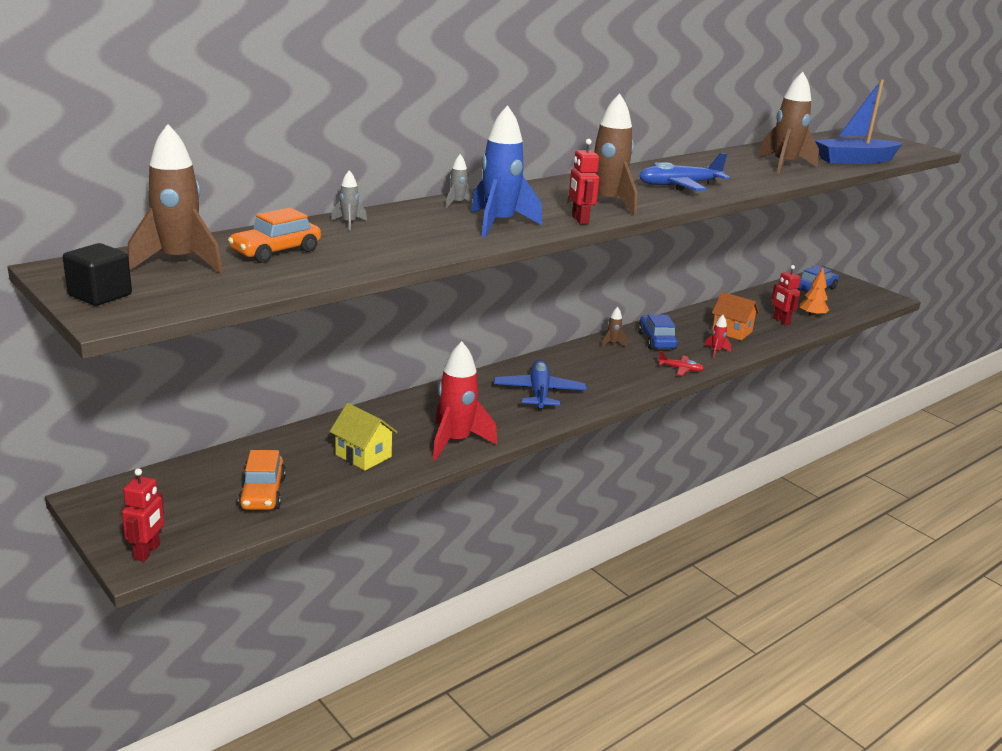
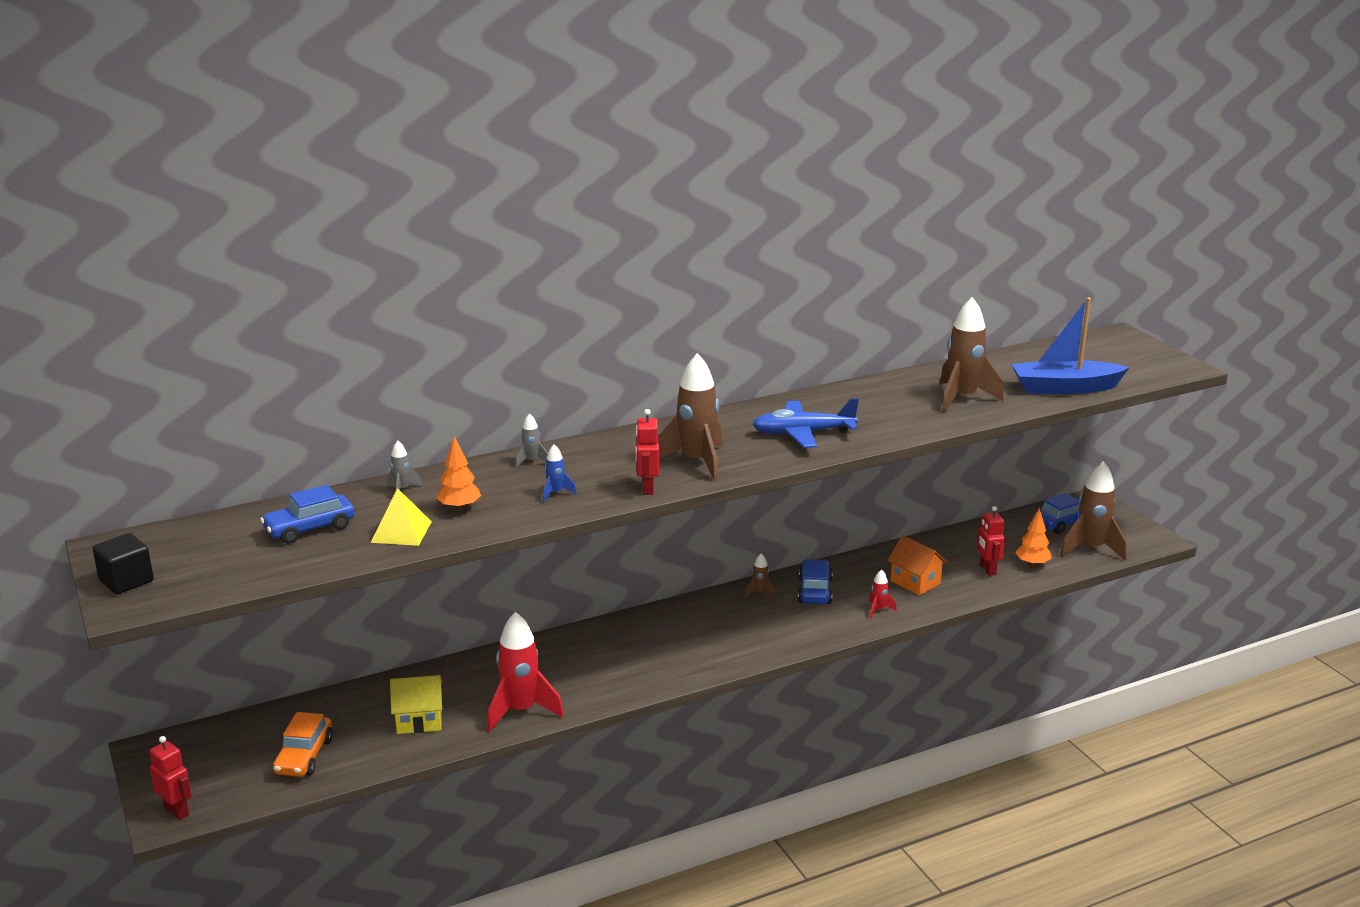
camera: 15 degrees right, 0 degrees up
red robot [122,468,164,562] -> red robot turned 75 degrees counterclockwise [149,736,192,820]
brown rocket [127,124,223,273] -> brown rocket moved to [1060,461,1127,561]
orange car [228,208,321,263] -> blue car [260,485,355,544]
yellow house [330,403,398,471] -> yellow house turned 60 degrees counterclockwise [390,675,443,734]
blue rocket [471,105,543,237] -> blue rocket [543,444,577,502], size x0.45
blue plane [494,360,587,411] -> none
red plane [658,351,704,376] -> none
none -> yellow pyramid [371,488,432,546]
none -> orange tree [436,436,481,511]

